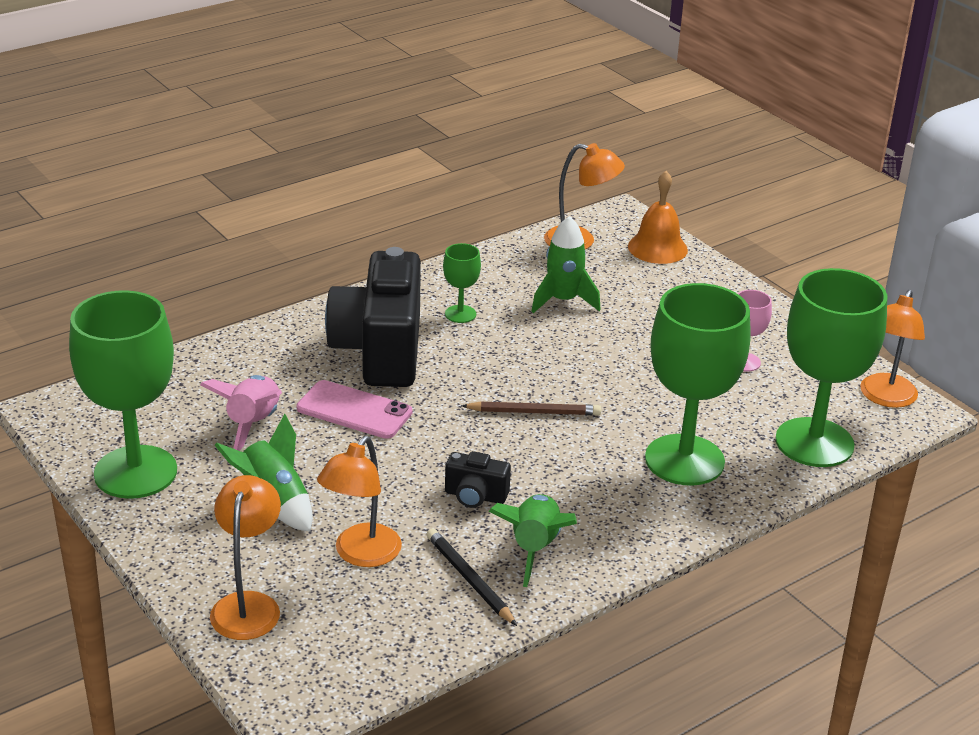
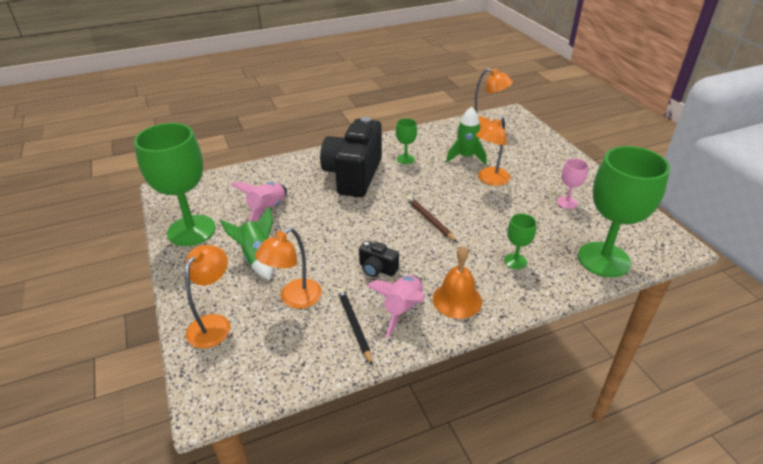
camera: 15 degrees right, 5 degrees up
pink phone [296,380,412,439] -> none
brown pencil [461,401,601,415] -> brown pencil turned 135 degrees counterclockwise [406,196,457,242]
green rocket [488,494,577,587] -> pink rocket [367,275,425,337]
orange bell [628,171,688,264] -> orange bell moved to [433,246,482,319]
green goblet [645,283,751,486] -> green goblet [504,214,536,269], size x0.45
orange lamp [860,290,925,408] -> orange lamp moved to [475,116,510,186]

